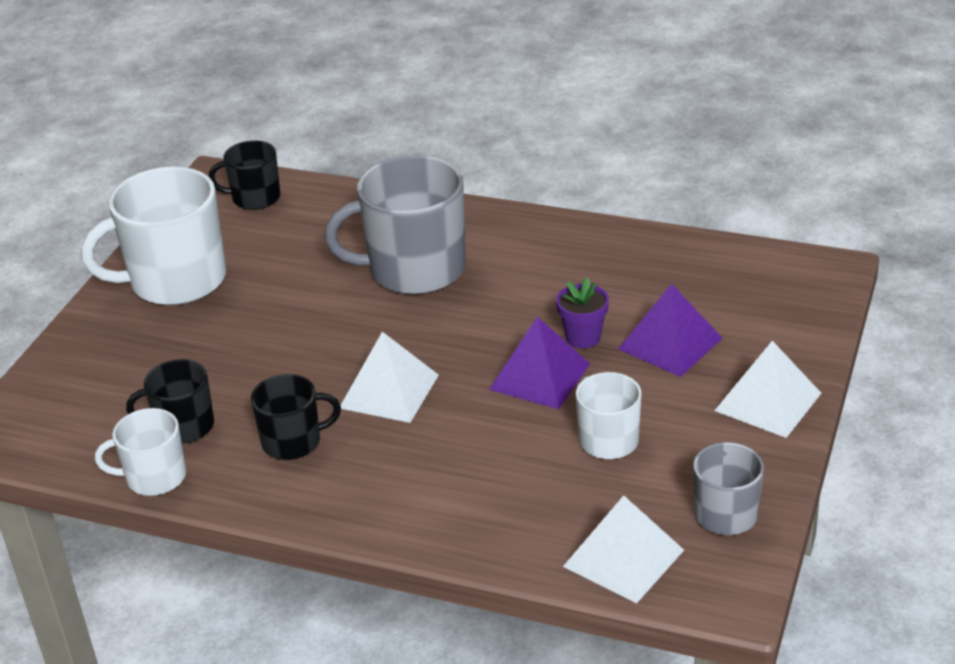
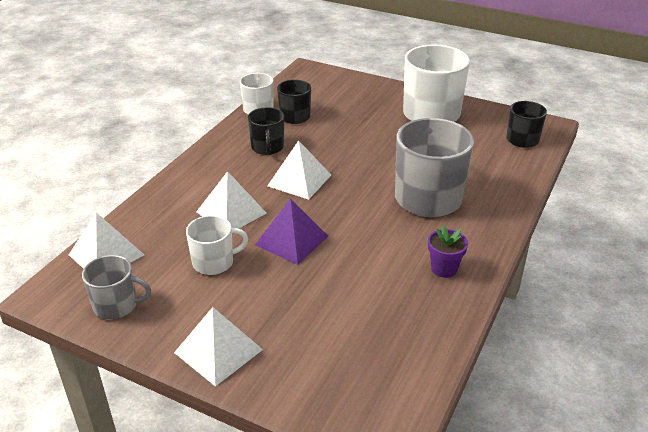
camera: 95 degrees right, 0 degrees up
purple flower pot [556,277,609,348] -> purple flower pot moved to [428,225,468,278]
purple pyramid [618,284,723,377] -> none
none -> white pyramid [196,171,267,229]

